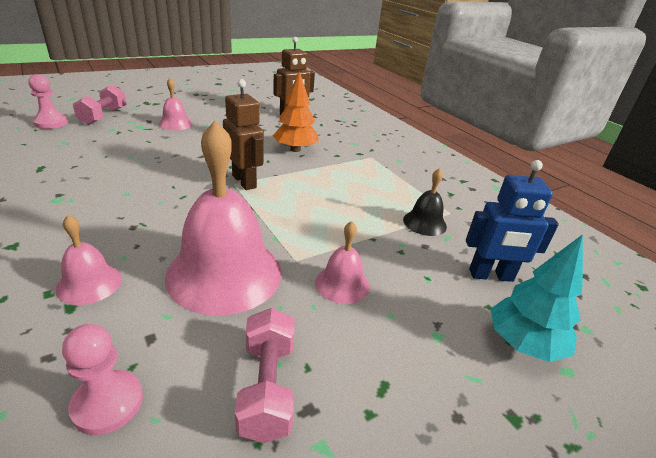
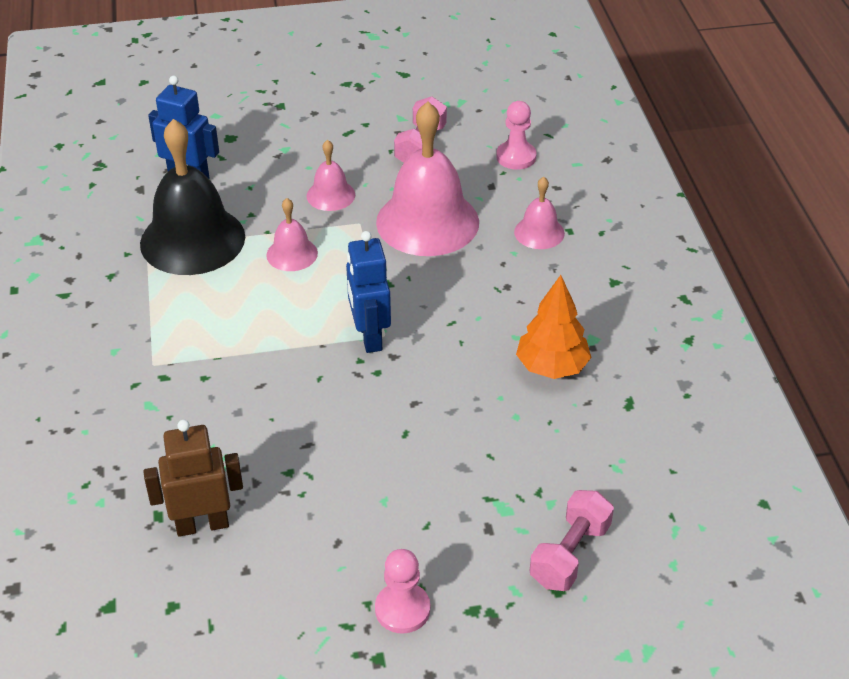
camera: 155 degrees left, 10 degrees up
pink pawn [29,74,68,129] -> pink pawn moved to [375,549,430,634]
pink bell [158,78,193,130] -> pink bell moved to [266,198,318,271]
brown robot [223,79,264,190] -> blue robot [346,231,391,353]
orange tree [273,71,319,152] -> orange tree moved to [516,275,592,379]
black bell [403,168,447,236] -> black bell [140,119,245,275], size x2.06
turquoise tree [491,234,583,362] -> none

